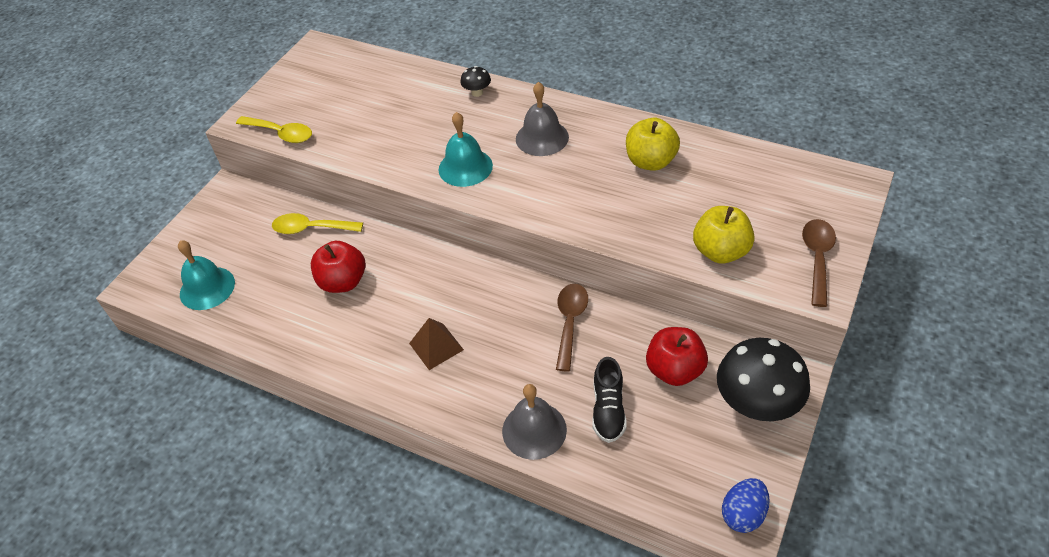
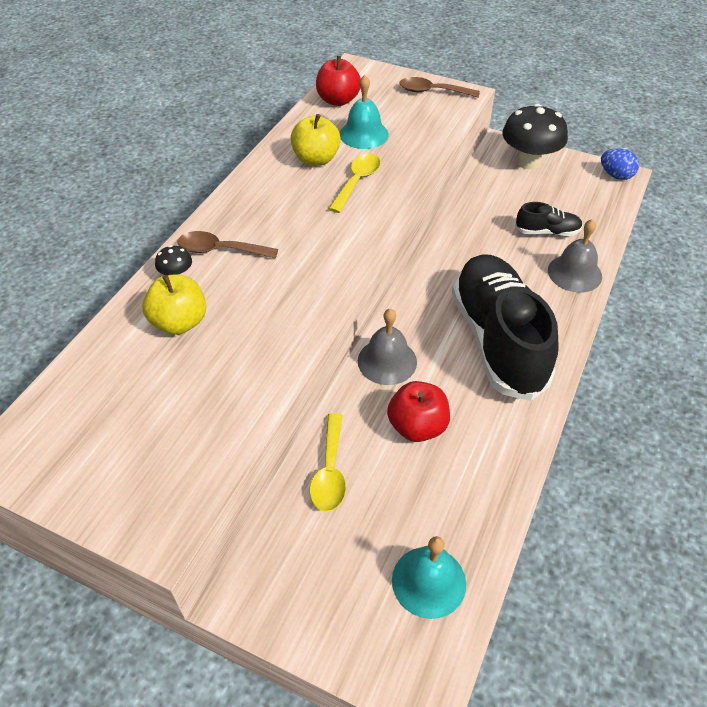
camera: 95 degrees left, 0 degrees up
yellow spoon [236,116,312,143] -> yellow spoon moved to [329,154,381,213]
brown pyramid [409,318,464,370] -> black shoe [452,254,558,401]
turquoise bell [438,112,493,187] -> turquoise bell moved to [340,75,389,149]
grey bell [516,82,569,156] -> grey bell moved to [358,308,417,385]
brown spoon [556,284,588,371] -> brown spoon moved to [177,231,278,259]
red apple [646,327,708,386] -> red apple moved to [316,56,361,106]
yellow apple [693,206,754,264] -> yellow apple moved to [142,274,206,335]

